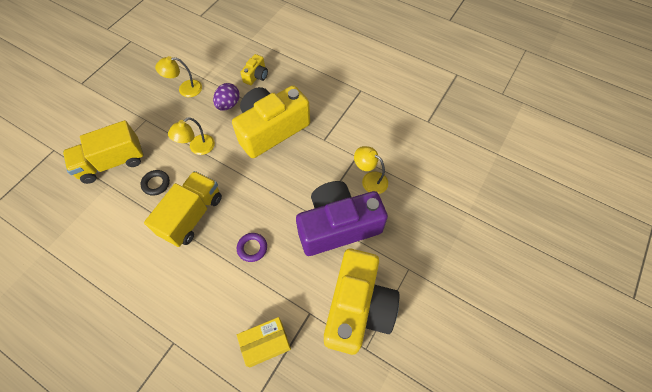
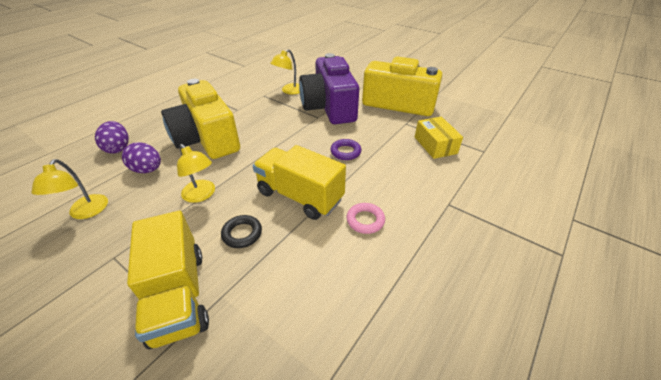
camera: 85 degrees left, 20 degrees down
yellow camera [240,54,268,85] -> purple egg [95,121,129,154]
none -> pink ring [346,203,385,234]

